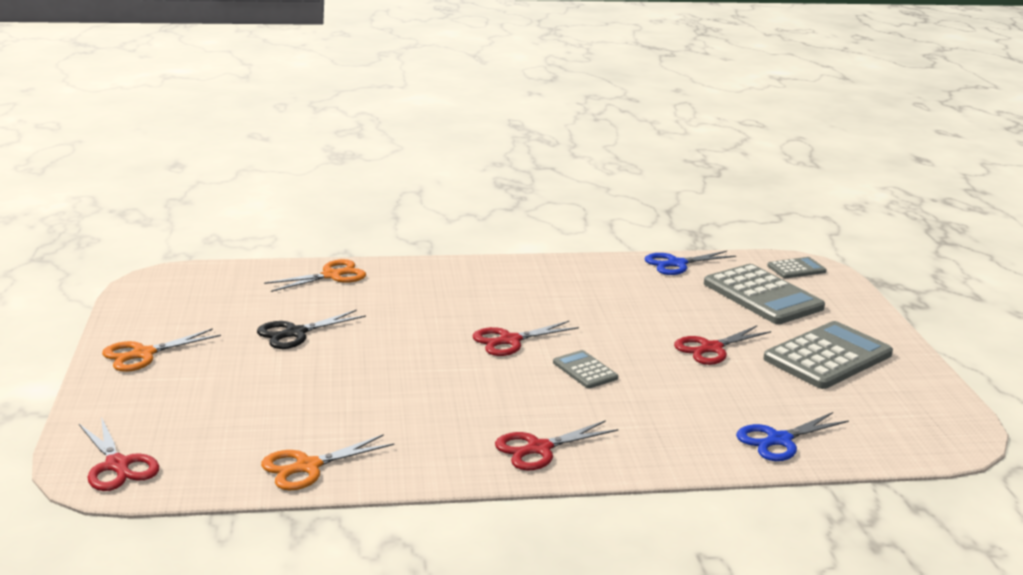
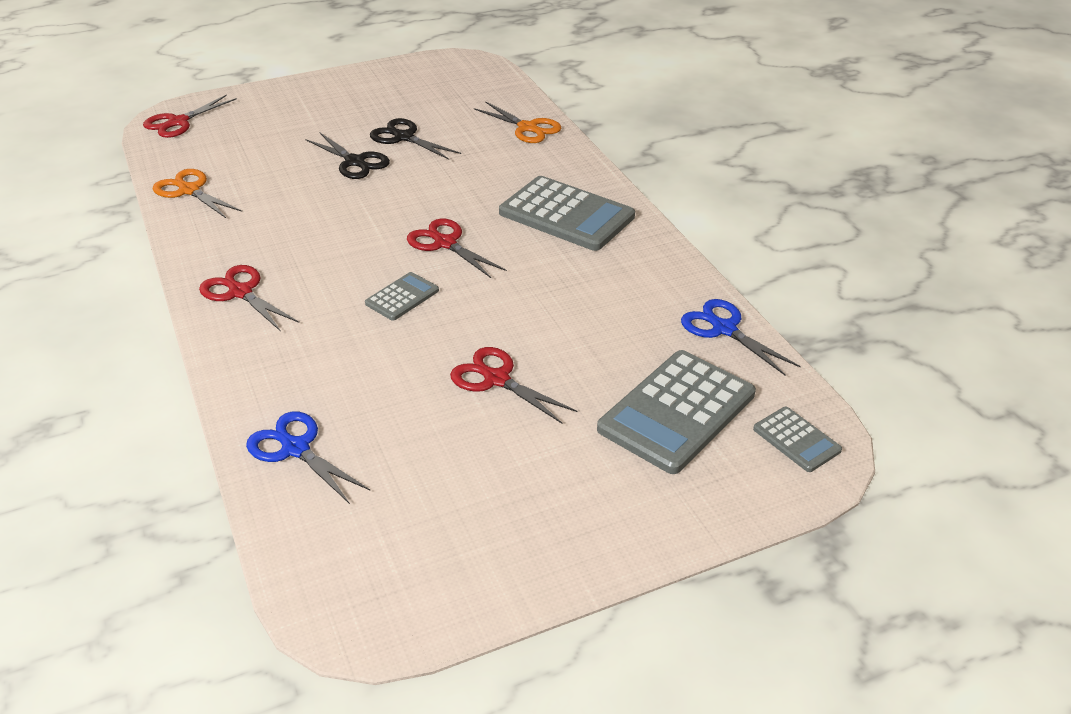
camera: 75 degrees right, 15 degrees up
orange scissors [102,328,221,372] -> none
grey calculator [763,321,893,389] -> grey calculator moved to [499,176,635,251]
none -> black scissors [305,132,390,179]

